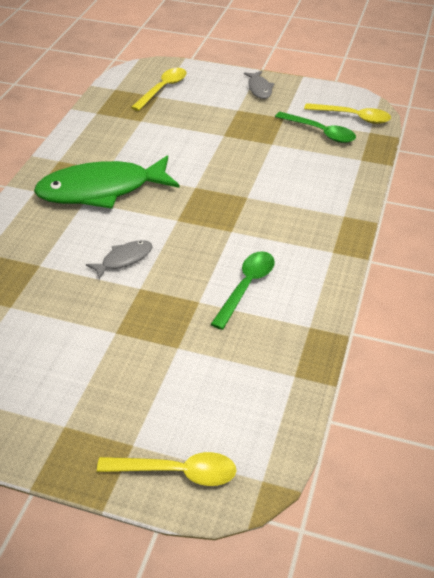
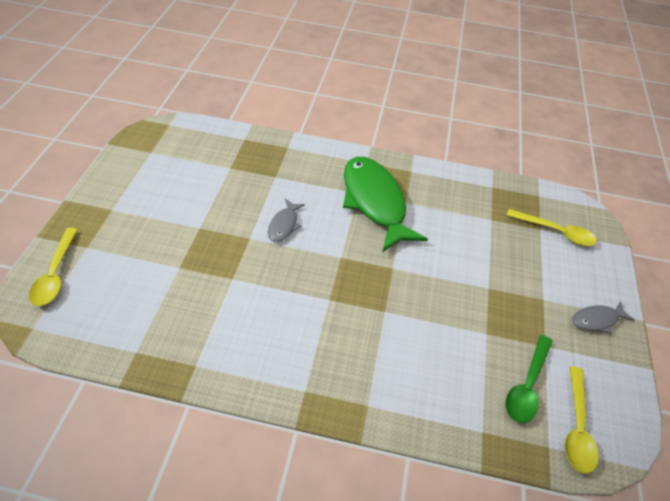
camera: 80 degrees right, 5 degrees up
grey fish [86,240,153,279] -> grey fish turned 60 degrees clockwise [268,199,305,242]
green spoon [211,251,275,330] -> none

